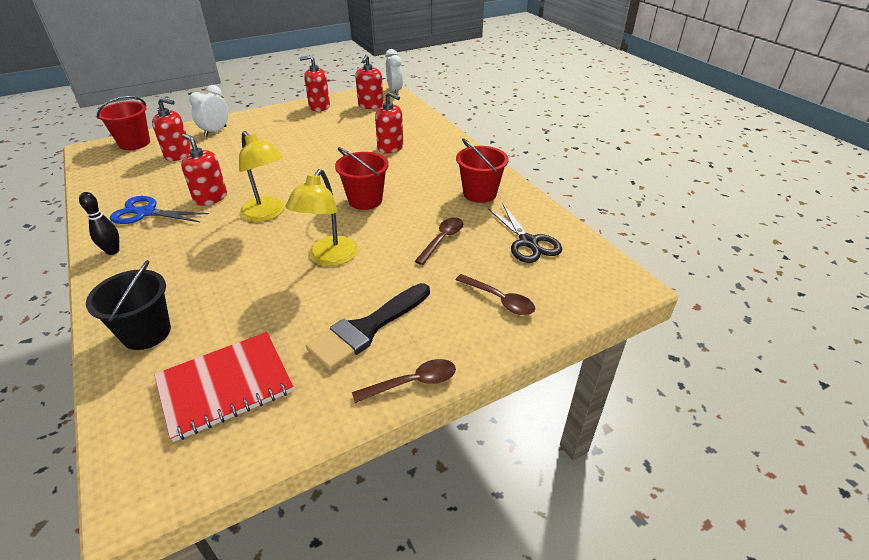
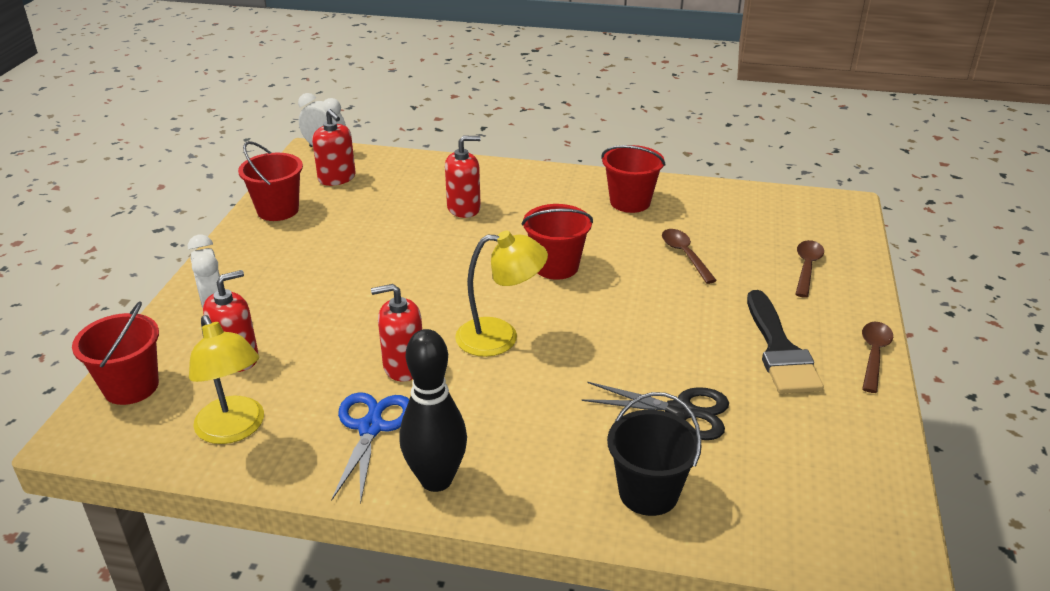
camera: 50 degrees left, 5 degrees down
black bowling pin [79,192,119,255] -> black bowling pin [400,329,467,492], size x1.79
blue scissors [110,196,209,224] -> blue scissors turned 135 degrees clockwise [331,392,409,505]
red notebook [154,332,294,442] -> none
yellow lamp [286,169,358,266] -> yellow lamp moved to [189,315,264,444]
red soap dispenser [300,55,330,111] -> red bucket [238,141,303,221]
brown spoon [456,274,535,315] -> brown spoon turned 60 degrees counterclockwise [795,240,824,298]
black scissors [488,203,562,263] -> black scissors moved to [582,382,729,440]

